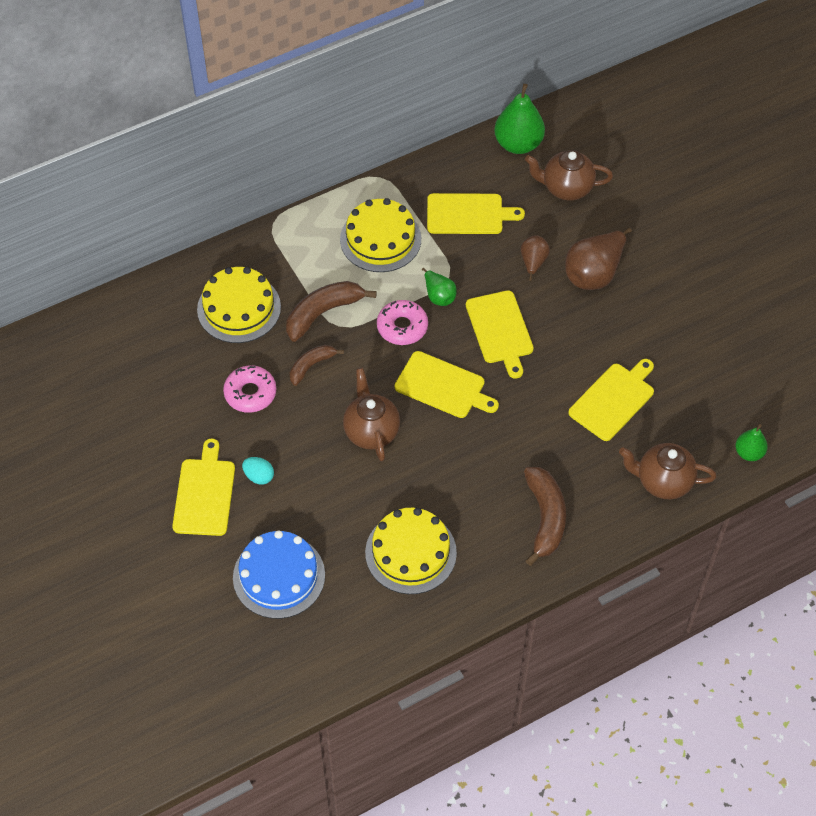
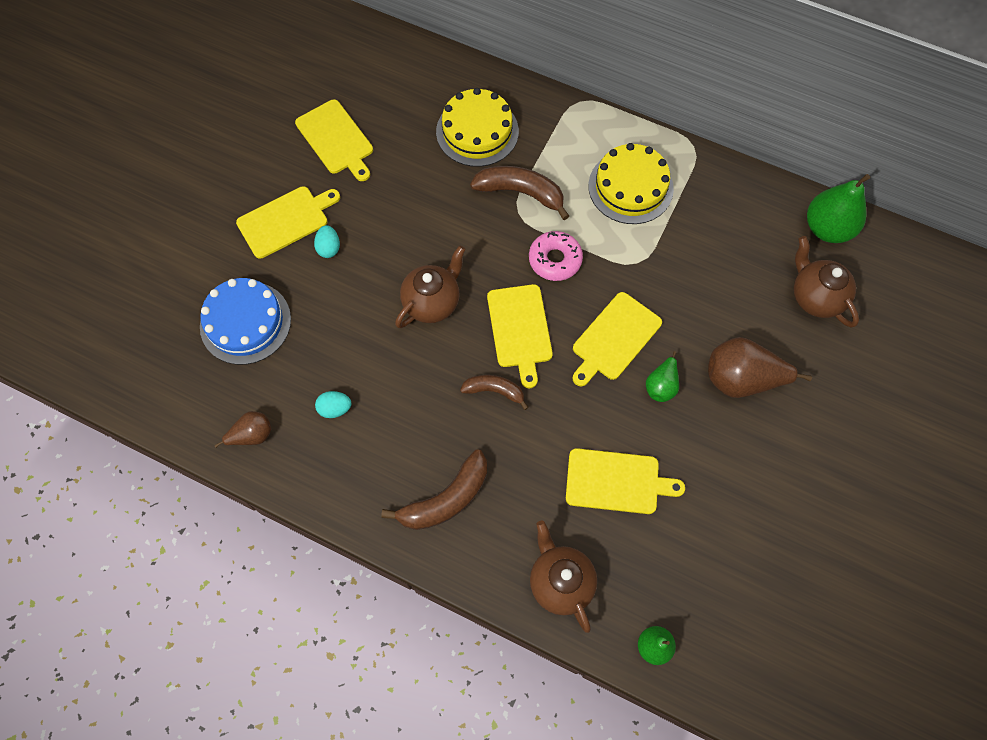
camera: 55 degrees right, 10 degrees up
pink donut [223,365,276,413] -> none
brown banana [290,345,344,386] -> brown banana moved to [460,375,529,410]
yellow cake [365,508,457,594] -> turquoise egg [315,391,351,418]
green pear [422,268,457,306] -> green pear moved to [646,351,679,402]
yellow cutting board [427,193,525,234] -> yellow cutting board moved to [295,99,373,181]
brown pear [521,235,550,281] -> brown pear moved to [214,411,271,448]

